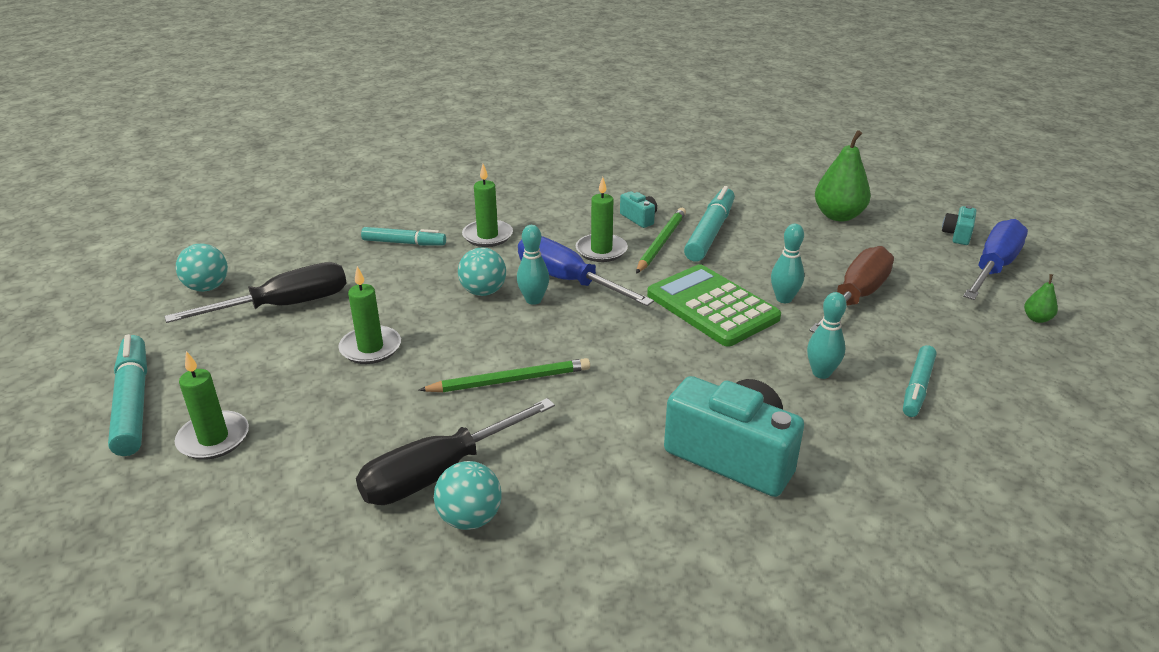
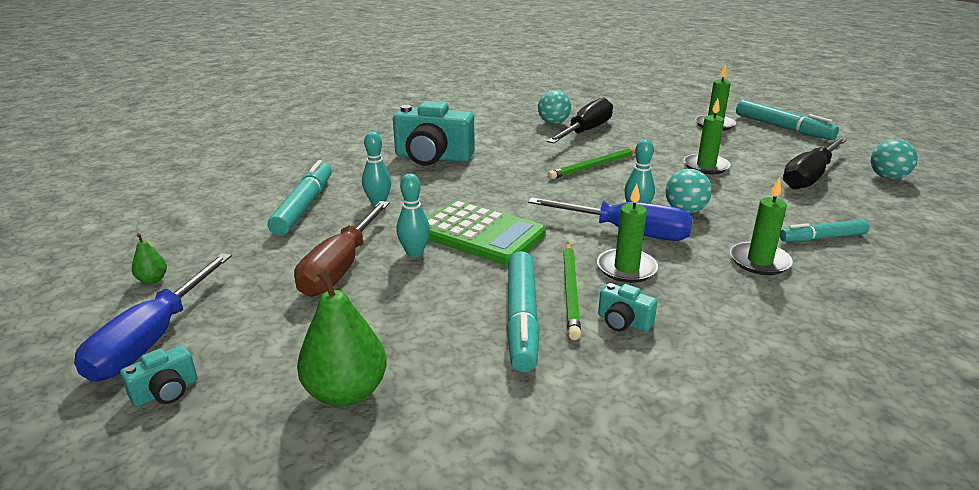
camera: 160 degrees right, 5 degrees down
turquoise marker [903,345,936,417] -> turquoise marker [268,160,332,236], size x1.56
turquoise camera [942,205,976,245] -> turquoise camera turned 45 degrees clockwise [120,345,198,407]

